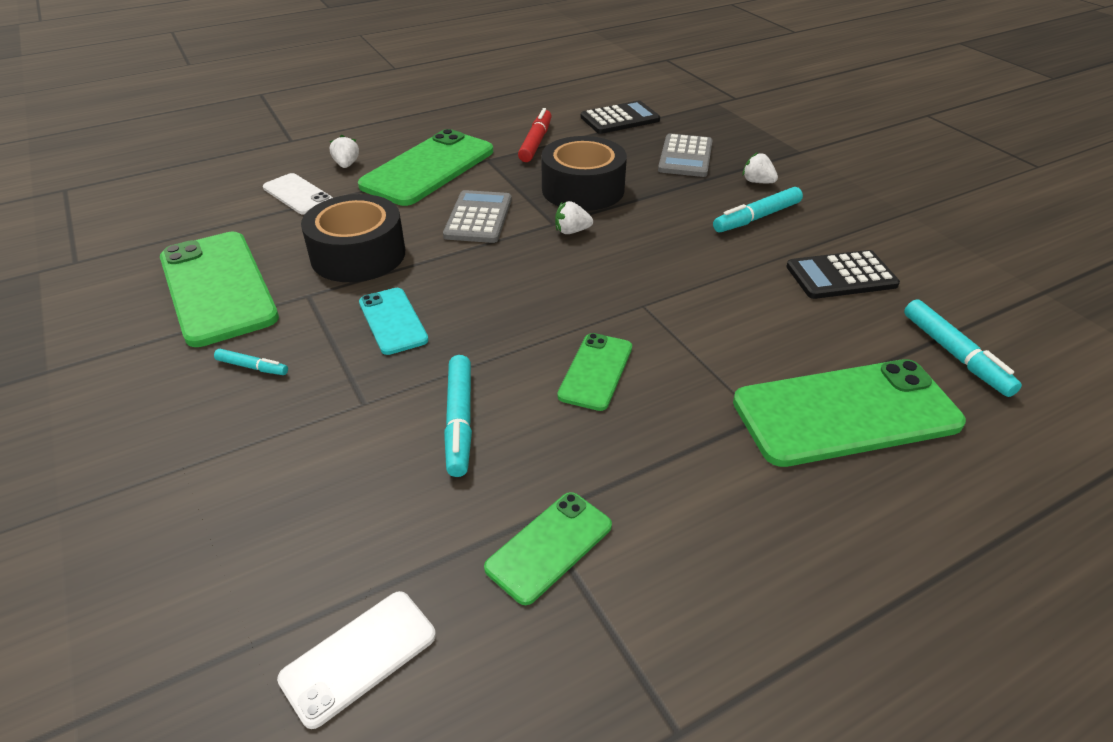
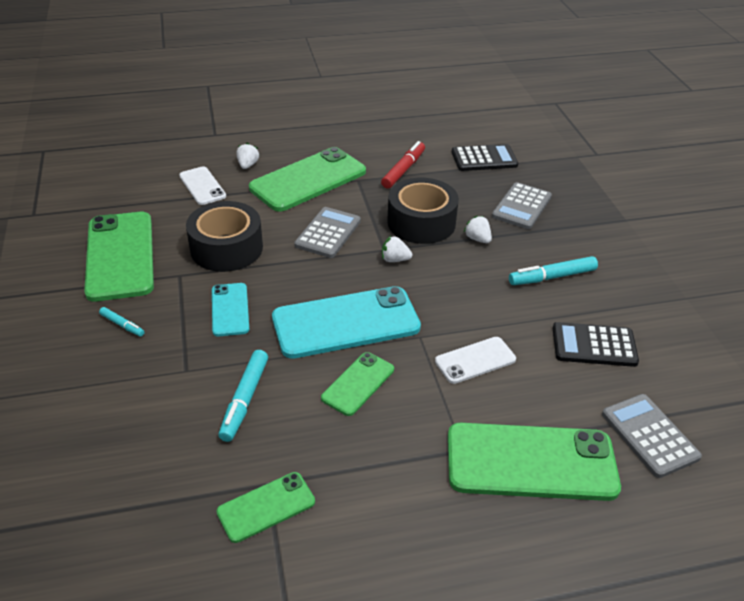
camera: 15 degrees right, 0 degrees up
white phone [277,591,436,729] -> white phone moved to [435,337,516,384]
white strawberry [742,152,778,183] -> white strawberry moved to [464,215,492,243]
turquoise marker [904,299,1022,397] -> grey calculator [602,394,702,478]
none -> turquoise phone [272,286,421,359]

